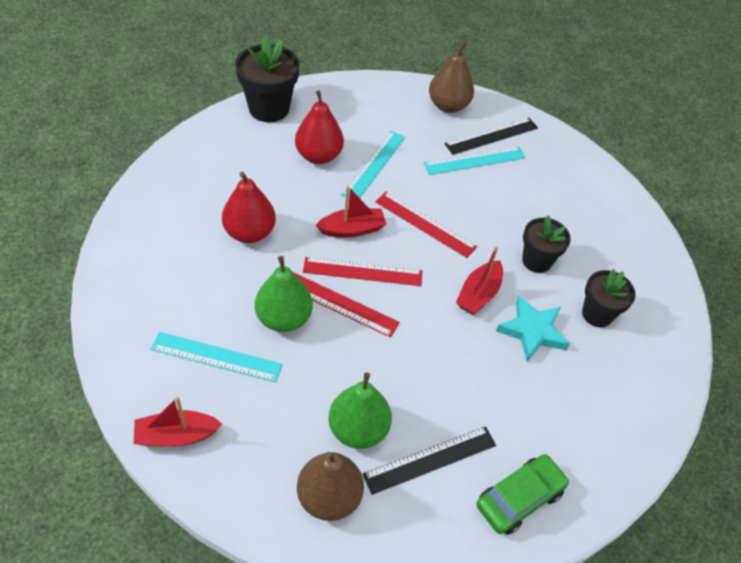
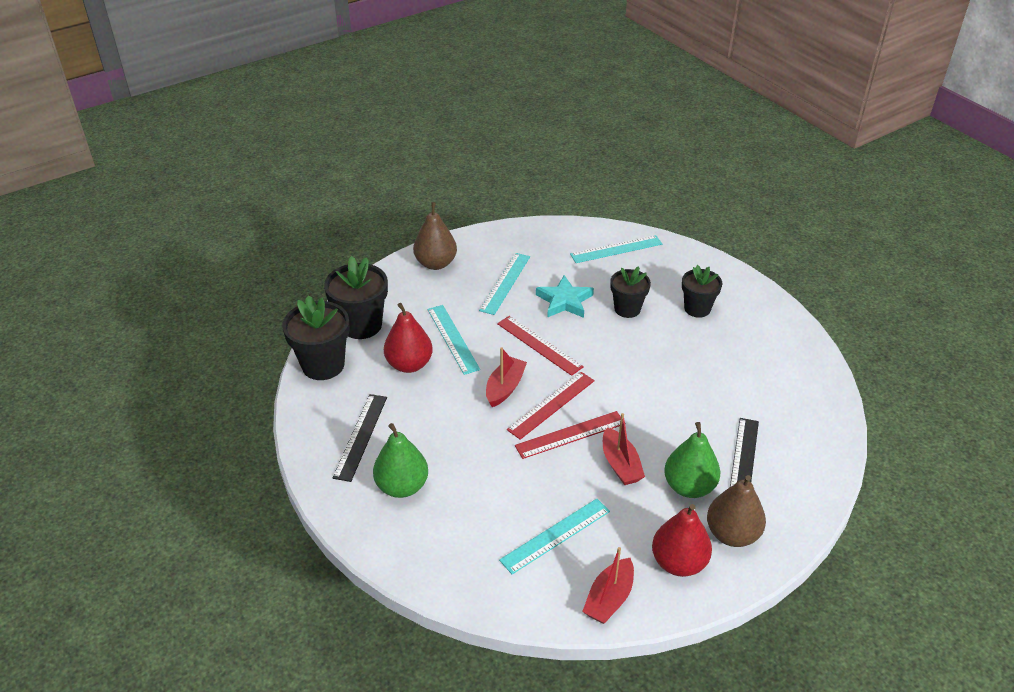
camera: 45 degrees left, 10 degrees down
red pear [222,172,276,243] -> red pear moved to [652,504,712,577]
green pear [255,256,313,332] -> green pear moved to [373,423,428,498]
red ruler [375,192,477,258] -> red ruler turned 60 degrees clockwise [497,316,584,376]
black ruler [444,118,538,155] -> black ruler moved to [333,394,387,482]
red boat [456,246,503,315] -> red boat moved to [603,413,645,485]
green car [477,454,570,535] -> none
turquoise star [496,296,570,362] -> turquoise star moved to [536,275,594,318]
none -> black flower pot [324,256,388,339]
none -> turquoise ruler [570,235,662,263]

